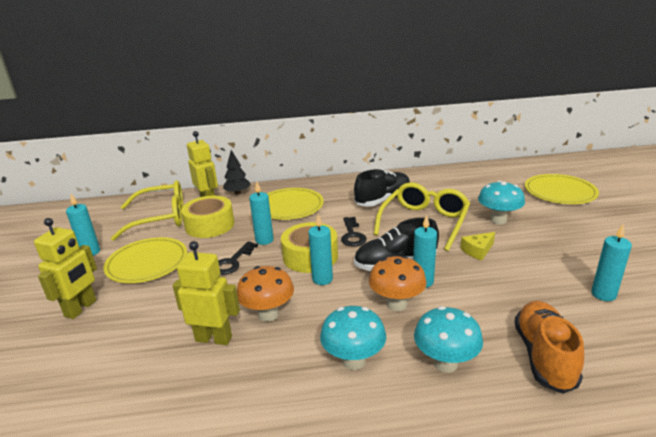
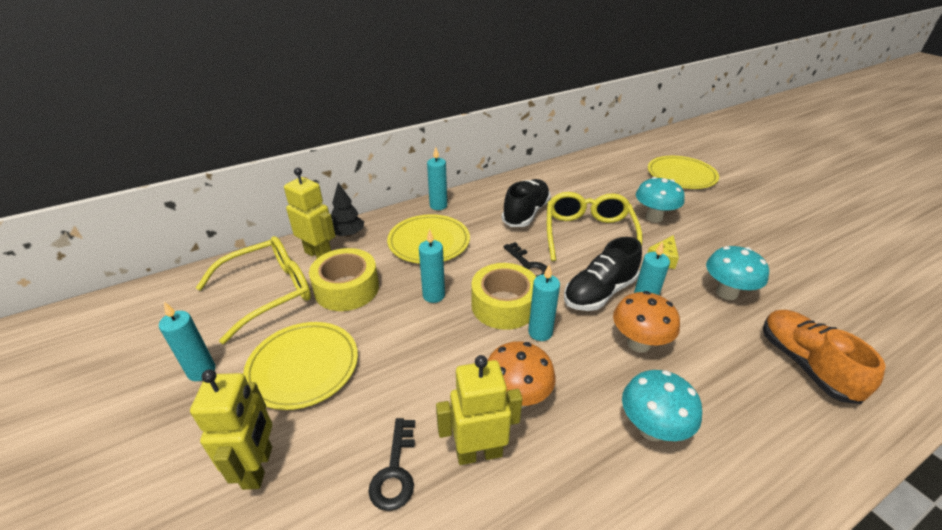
camera: 25 degrees left, 10 degrees up
black key [218,241,258,275] -> black key moved to [368,418,415,511]
turquoise mushroom [414,306,483,373] -> turquoise mushroom moved to [706,246,769,300]
turquoise candle [591,223,632,301] -> turquoise candle moved to [427,147,447,210]

